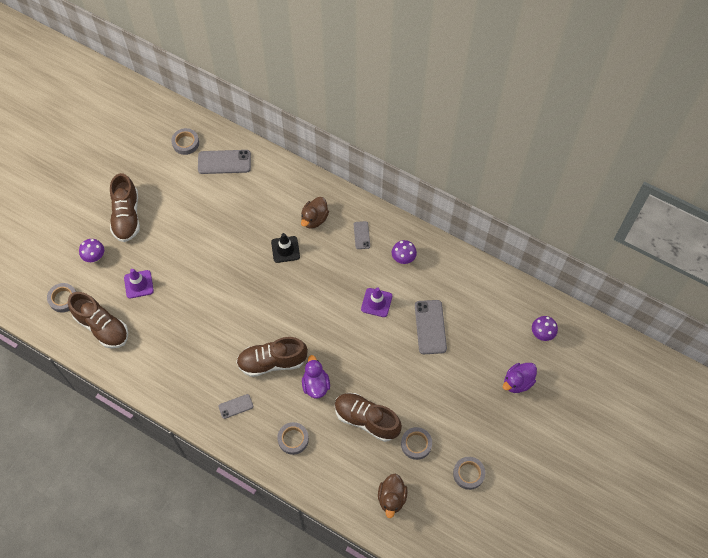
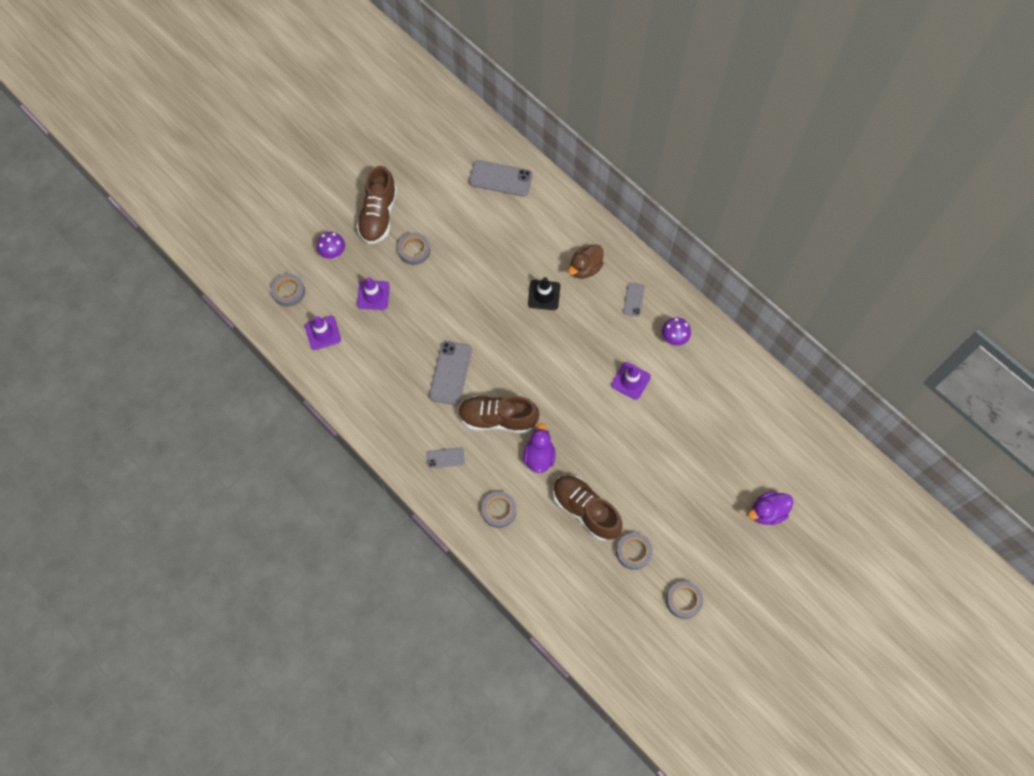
camera: 15 degrees right, 5 degrees up
brown shoe [68,292,128,348] -> purple traffic cone [305,316,341,350]
grey tape [171,128,199,155] -> grey tape moved to [398,232,430,265]
brown duck [378,474,408,518] -> none
grey phone [415,300,447,354] -> grey phone moved to [429,341,472,405]
purple mushroom [532,316,558,341] -> none

